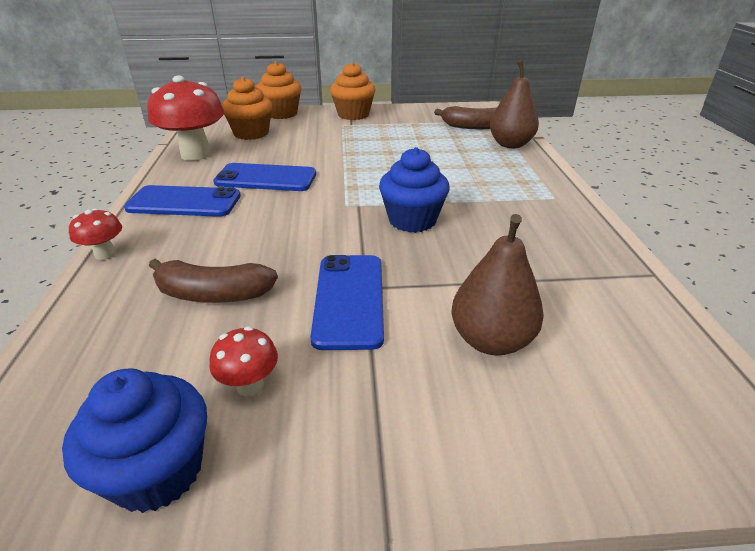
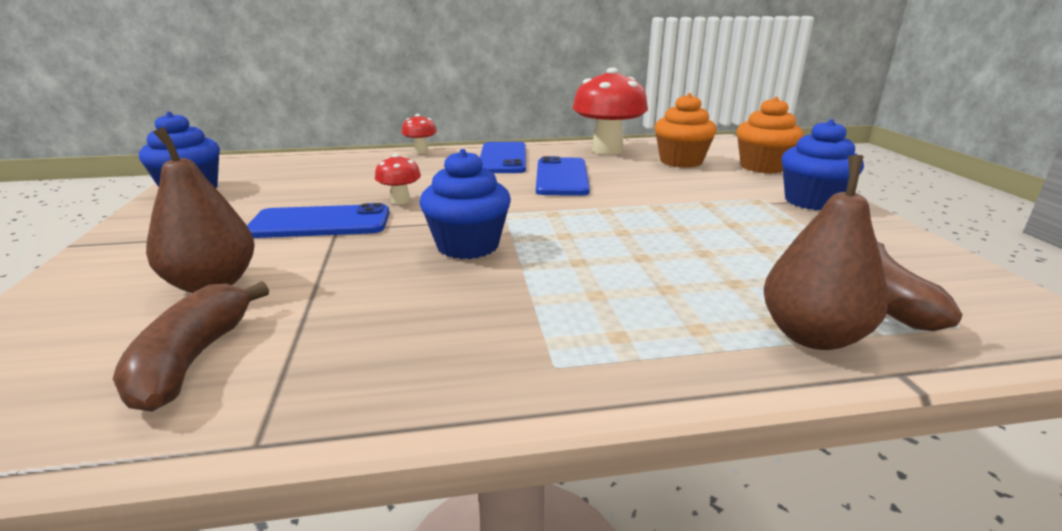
camera: 85 degrees right, 10 degrees down
brown banana [149,259,278,303] -> brown banana moved to [113,281,269,412]
red mushroom [209,326,278,396] -> red mushroom moved to [375,154,421,205]
orange cupcake [330,62,375,120] -> blue cupcake [782,119,864,210]

